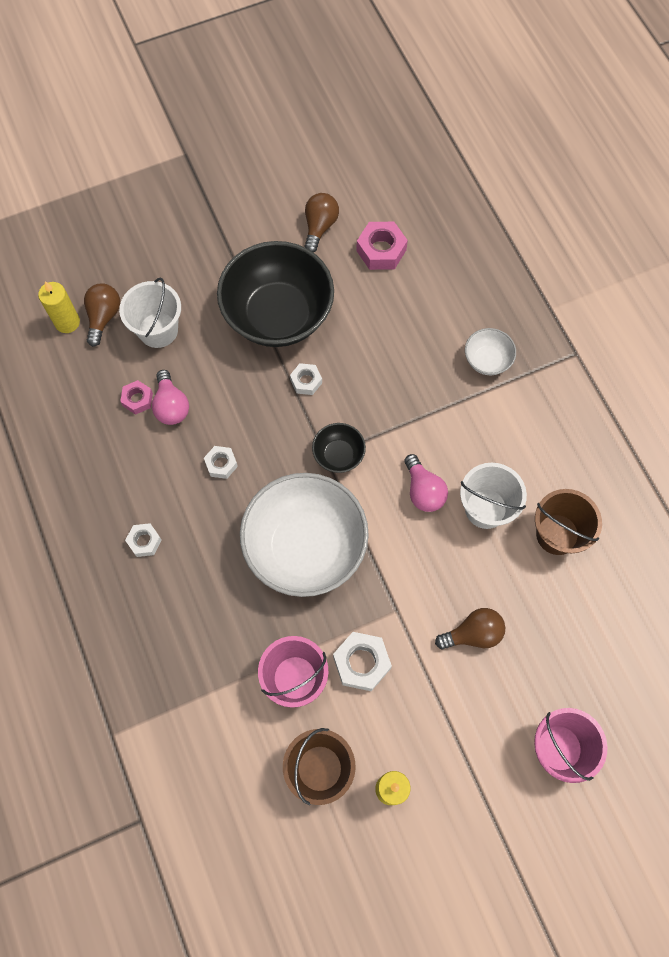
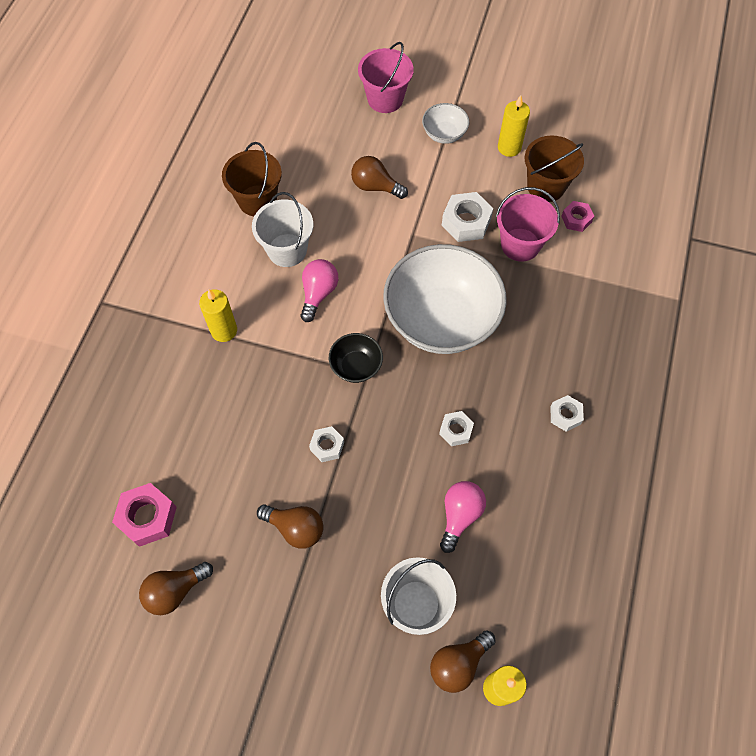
camera: 140 degrees left, 5 degrees down
pink nut [120,380,153,415] -> pink nut moved to [561,201,594,232]
black bowl [217,241,334,347] -> brown light bulb [257,504,324,549]
white bowl [465,328,516,375] -> white bowl moved to [422,103,469,144]
none -> yellow candle [199,289,237,342]

